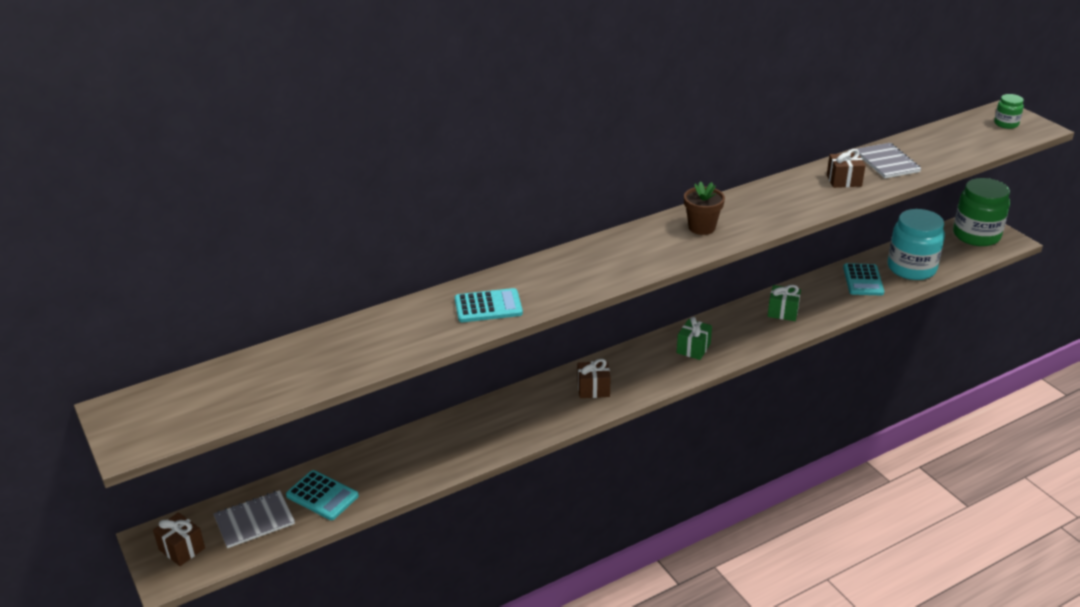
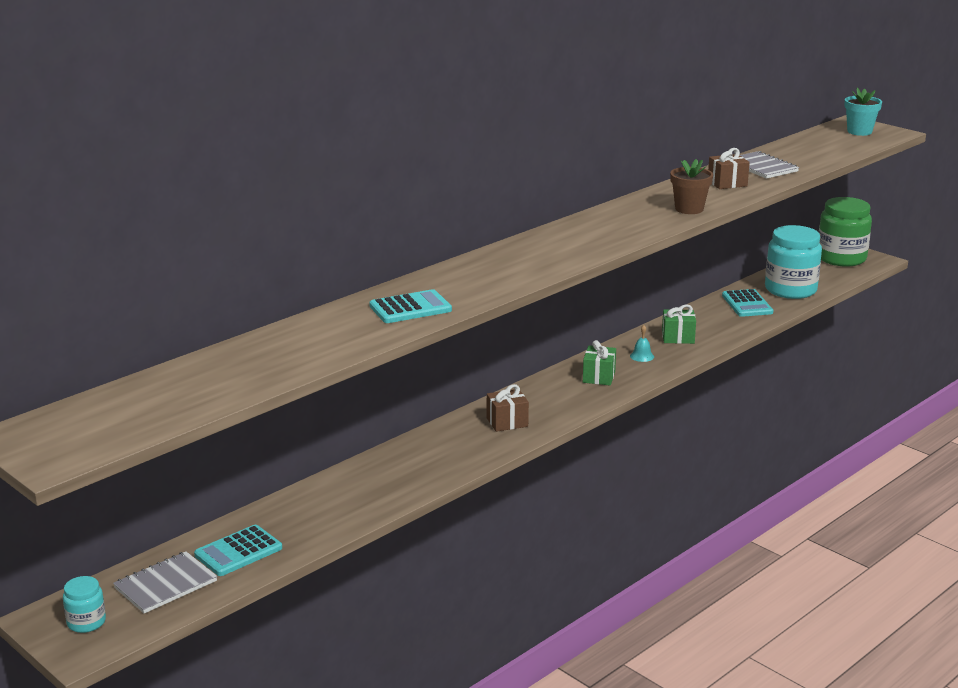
camera: 15 degrees left, 10 degrees down
brown gift [153,512,205,566] -> turquoise jar [63,576,106,633]
turquoise calculator [286,470,359,520] -> turquoise calculator turned 120 degrees clockwise [194,525,282,576]
brown flower pot [684,181,725,235] -> brown flower pot moved to [670,159,713,214]
green jar [994,94,1024,129] -> turquoise flower pot [844,87,882,136]
none -> turquoise bell [630,325,654,362]

